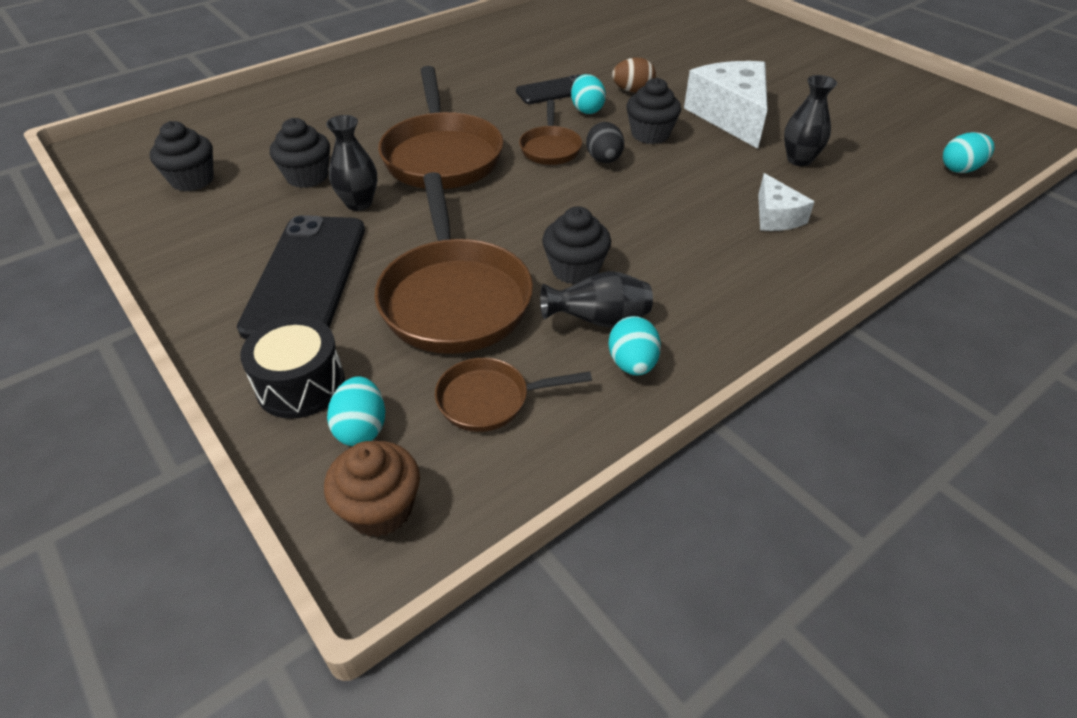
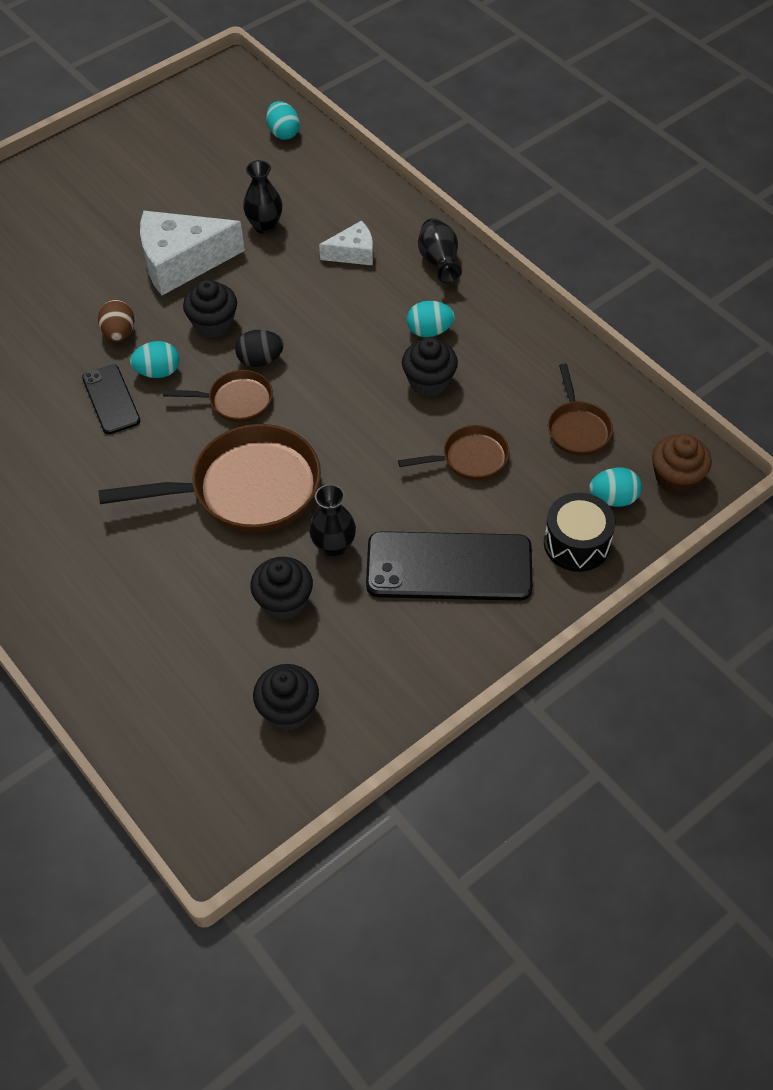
camera: 90 degrees left, 10 degrees up
brown pan [375,172,533,354] -> brown pan [398,425,509,480], size x0.52
black vase [540,271,653,328] -> black vase moved to [418,218,462,283]
turquoise egg [608,316,661,375] -> turquoise egg moved to [407,301,455,337]

